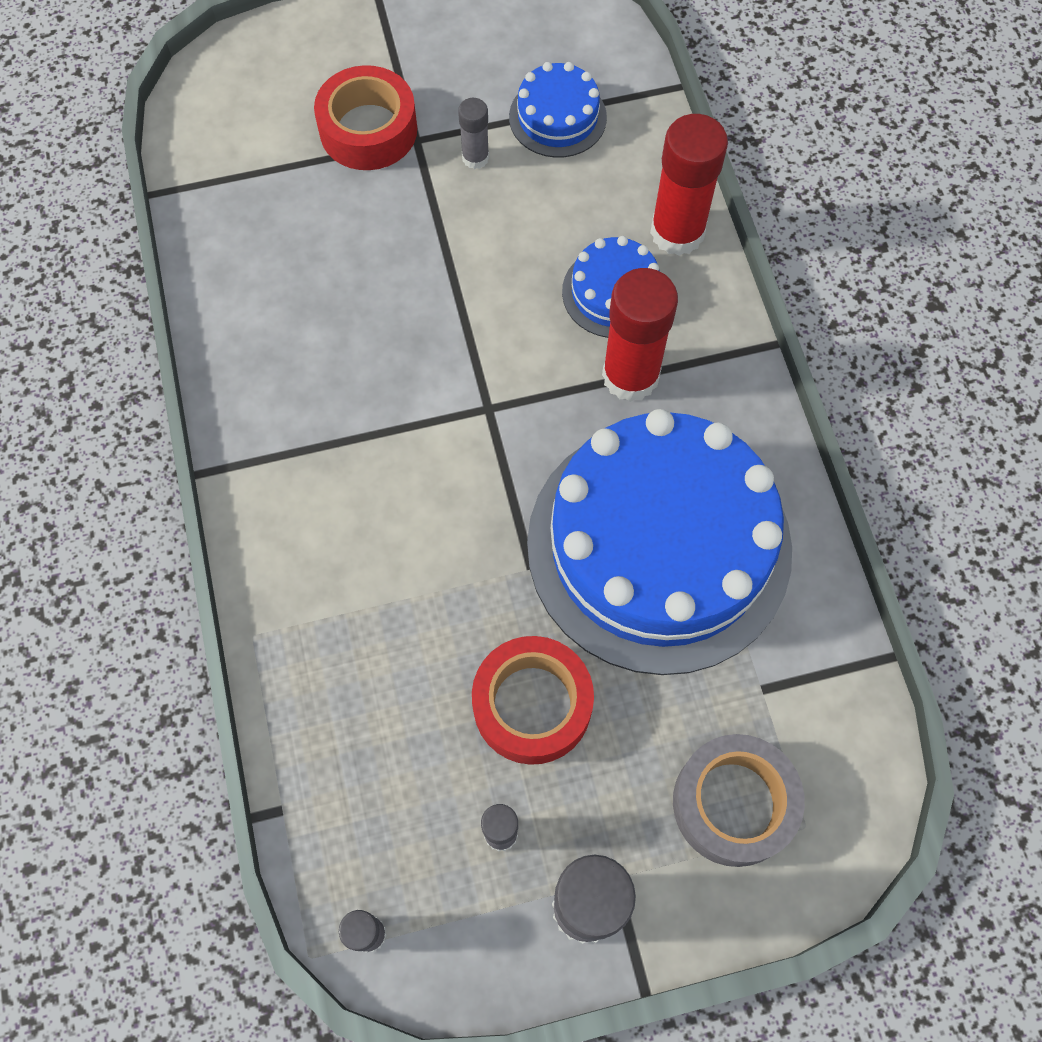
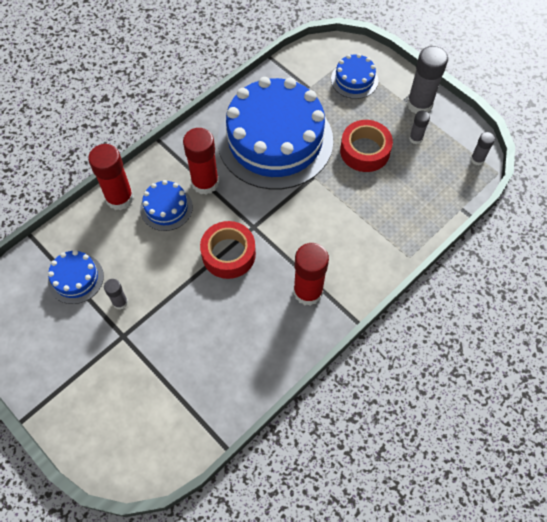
camera: 120 degrees left, 5 degrees down
red tape [314,65,417,170] -> red tape moved to [200,221,256,279]
grey tape [673,734,805,867] -> blue cake [331,54,378,99]
none -> red glue stick [293,243,329,306]

